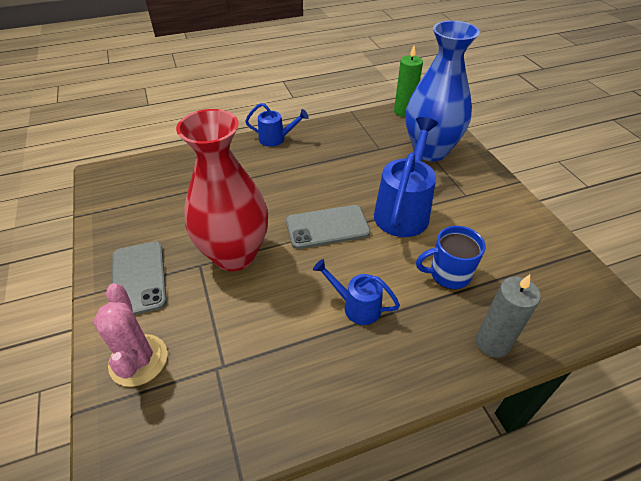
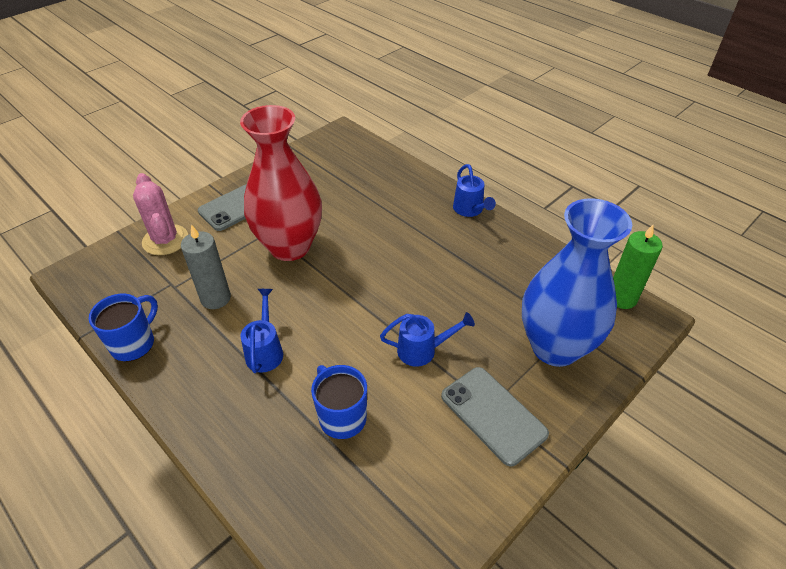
camera: 65 degrees right, 0 degrees up
pink cactus [93,283,168,387] -> pink cactus turned 75 degrees counterclockwise [133,173,188,255]
grey phone [286,205,370,249] -> grey phone moved to [441,367,549,467]
blue watering can [374,117,438,237] -> blue watering can [380,312,475,367], size x0.56
grey candle [476,274,541,358] -> grey candle moved to [181,225,231,309]
none -> blue mug [89,294,158,362]

